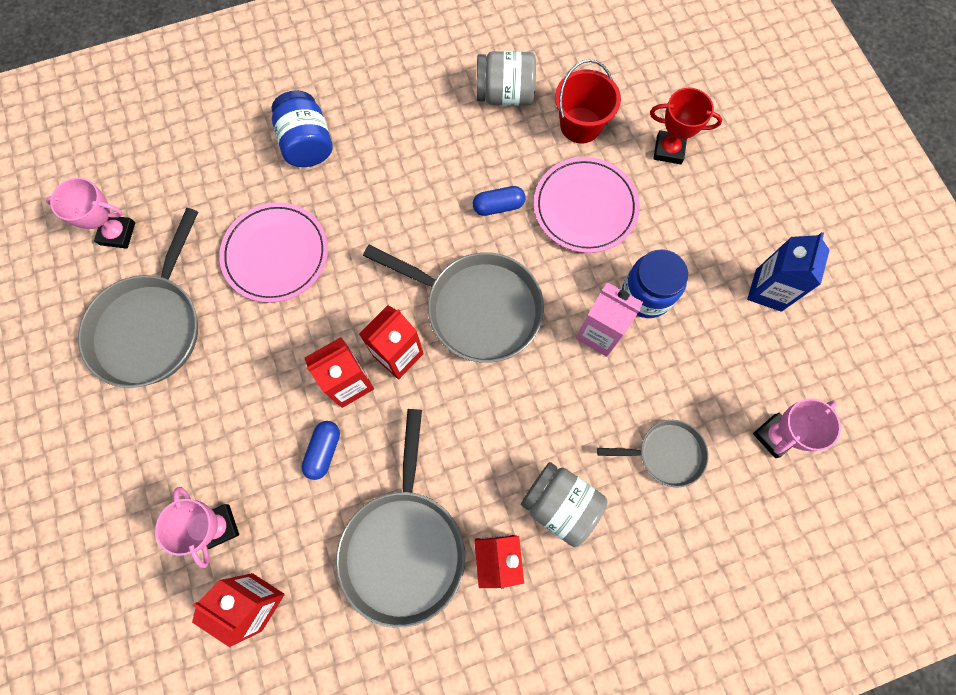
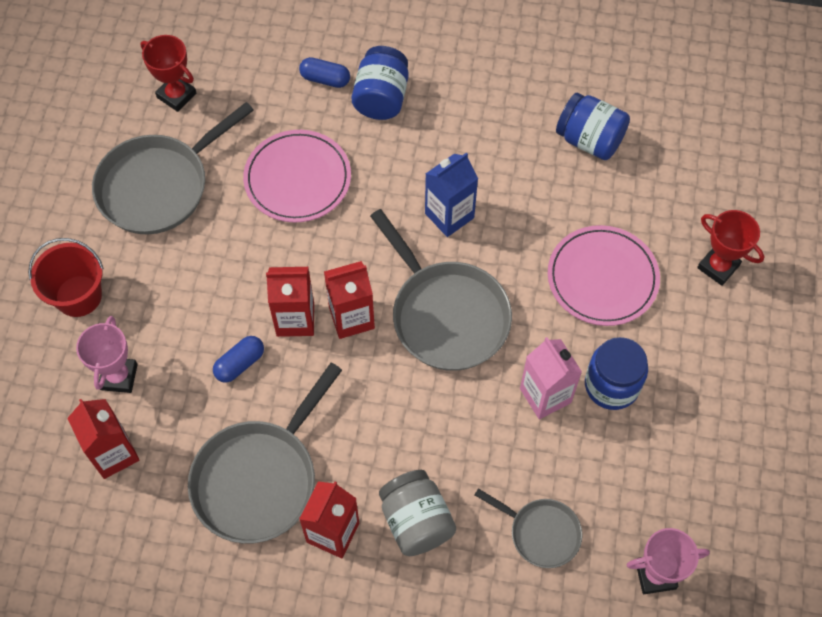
camera: 30 degrees right, 10 degrees down
pink trophy [46,178,135,249] -> red trophy [140,35,197,112]
blue capsule [473,186,526,216] -> blue capsule moved to [299,57,350,88]
grey jar [477,51,536,105] -> blue jar [556,93,630,160]
red bucket [555,59,621,143] -> red bucket moved to [28,238,104,317]
blue carton [747,232,830,312] -> blue carton moved to [425,152,478,237]

